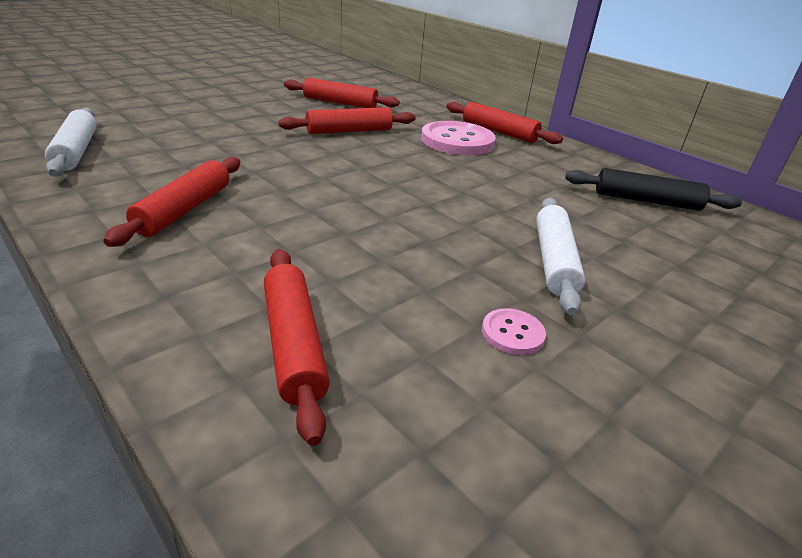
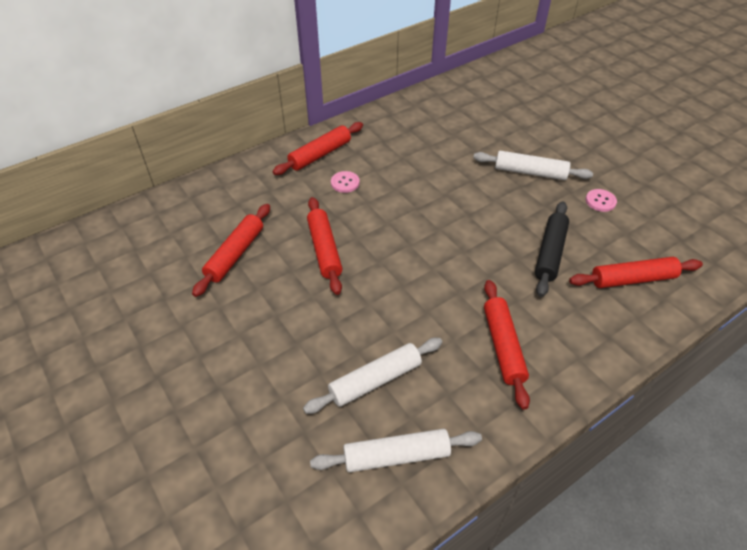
camera: 80 degrees left, 15 degrees up
red rolling pin [103,157,240,247] -> red rolling pin turned 60 degrees clockwise [484,280,530,410]
pink button [421,121,496,155] -> pink button [331,171,360,193], size x0.46
black rolling pin [565,168,742,211] -> black rolling pin moved to [535,201,569,297]
none -> white rolling pin [303,338,443,414]

